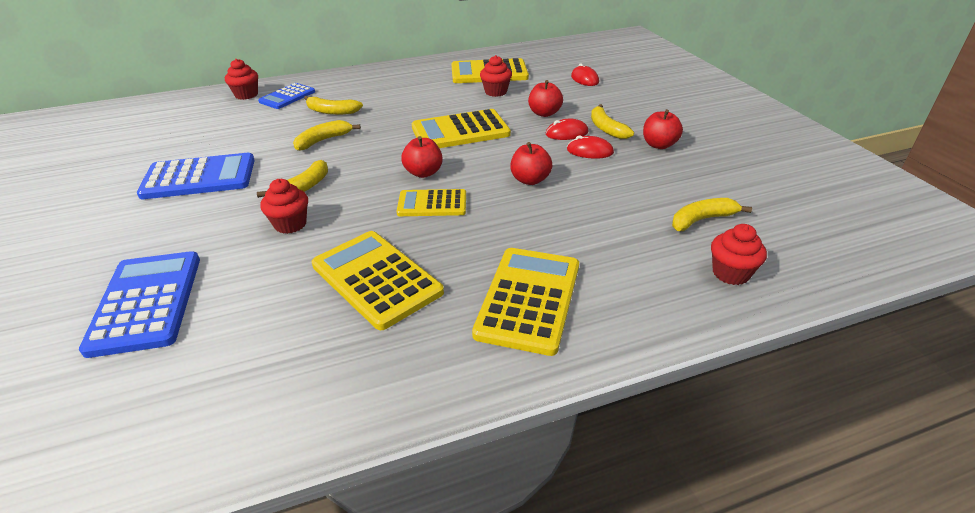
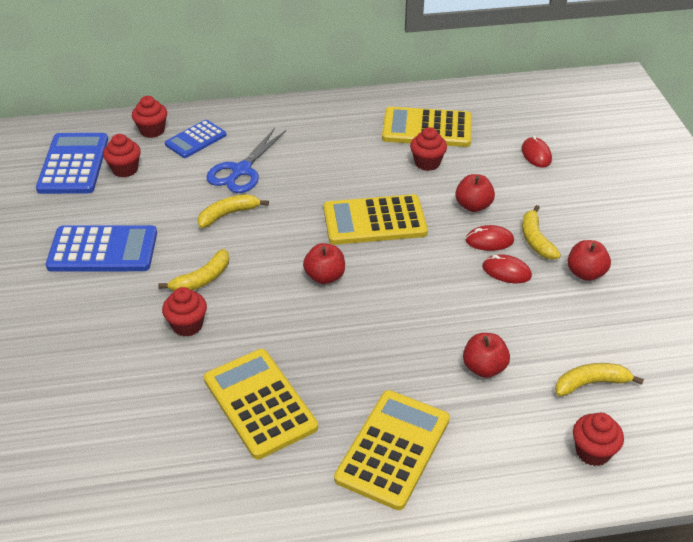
camera: 10 degrees right, 5 degrees up
blue calculator [79,251,200,358] -> blue calculator moved to [36,133,108,194]
yellow banana [304,96,363,115] -> blue scissors [206,128,286,193]
yellow calculator [396,189,466,216] -> none
red apple [510,142,553,185] -> red apple moved to [463,333,510,378]
none -> red cupcake [103,134,141,177]

